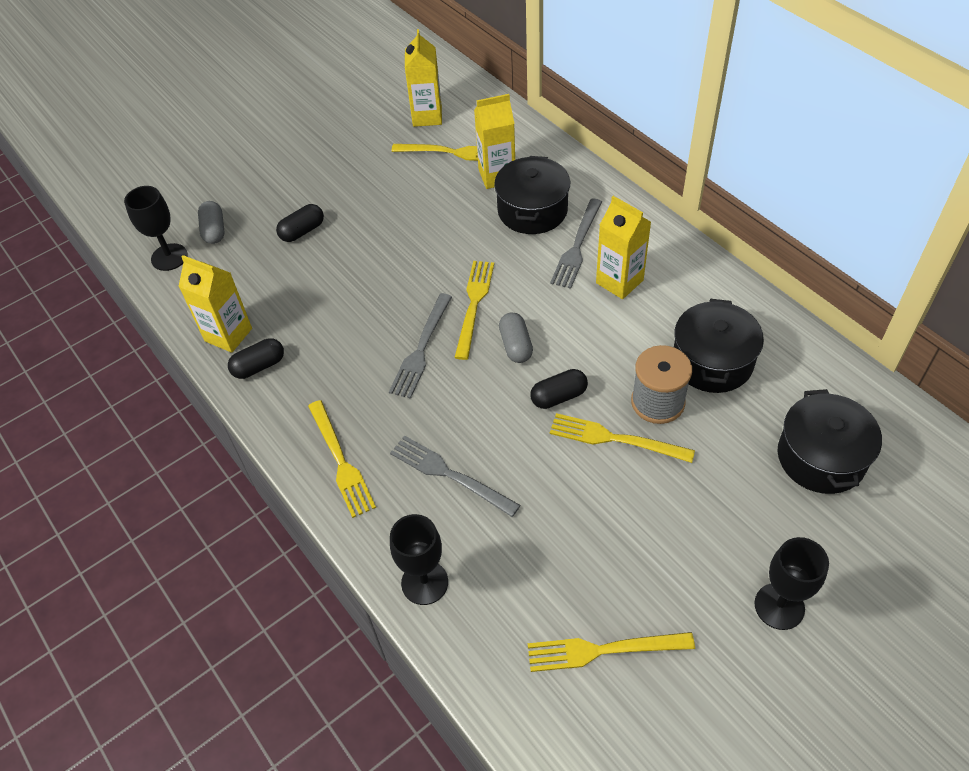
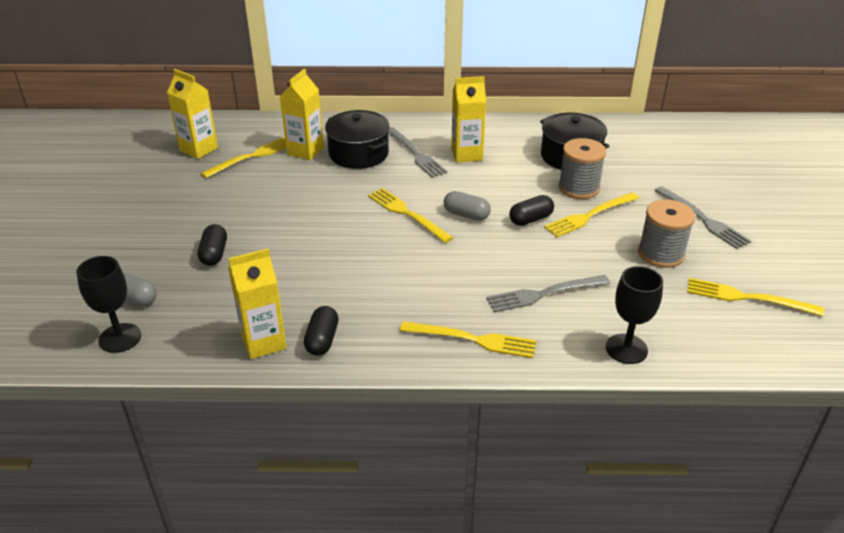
camera: 55 degrees left, 15 degrees down
grey fork [389,293,452,399] -> grey fork moved to [654,186,751,249]
yellow fork [528,632,695,672] -> yellow fork turned 75 degrees clockwise [687,278,824,316]
black capsule [530,369,588,409] -> black capsule turned 45 degrees clockwise [509,195,554,226]
black goblet [754,537,829,630] -> none
black pot [778,389,882,494] -> none
none -> grey spool [638,199,695,268]

